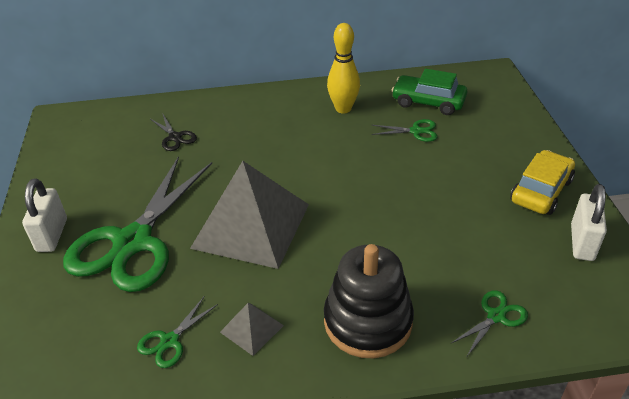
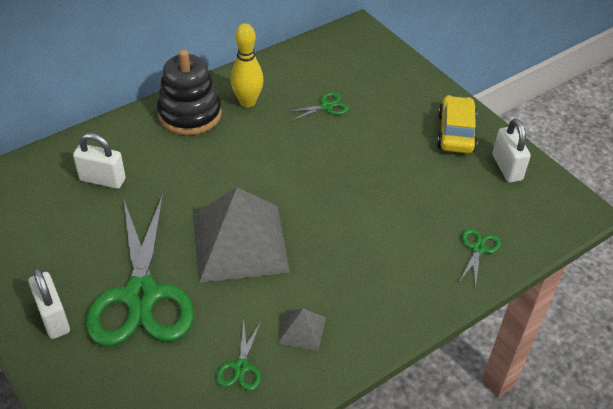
camera: 30 degrees left, 5 degrees up
black scissors [150,113,197,151] -> white padlock [73,133,126,189]
black stacking toy [324,244,414,358] -> black stacking toy moved to [157,50,222,135]
green car [392,69,467,115] -> none

